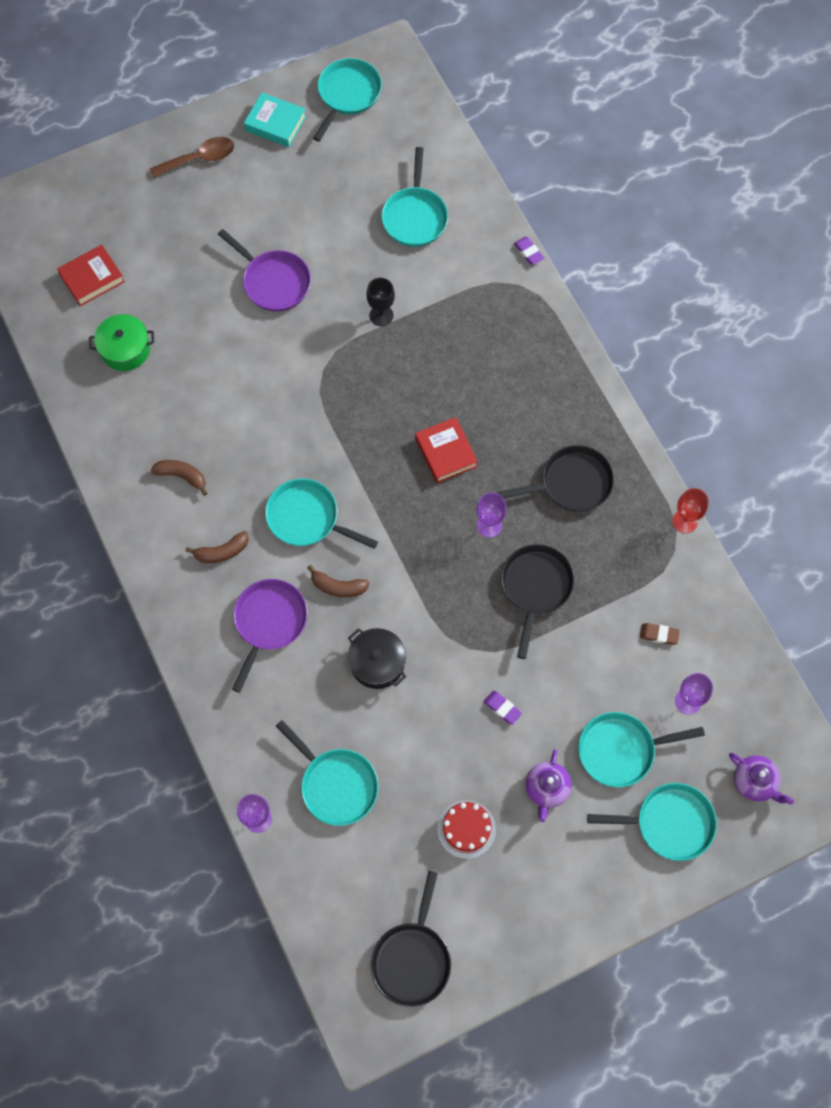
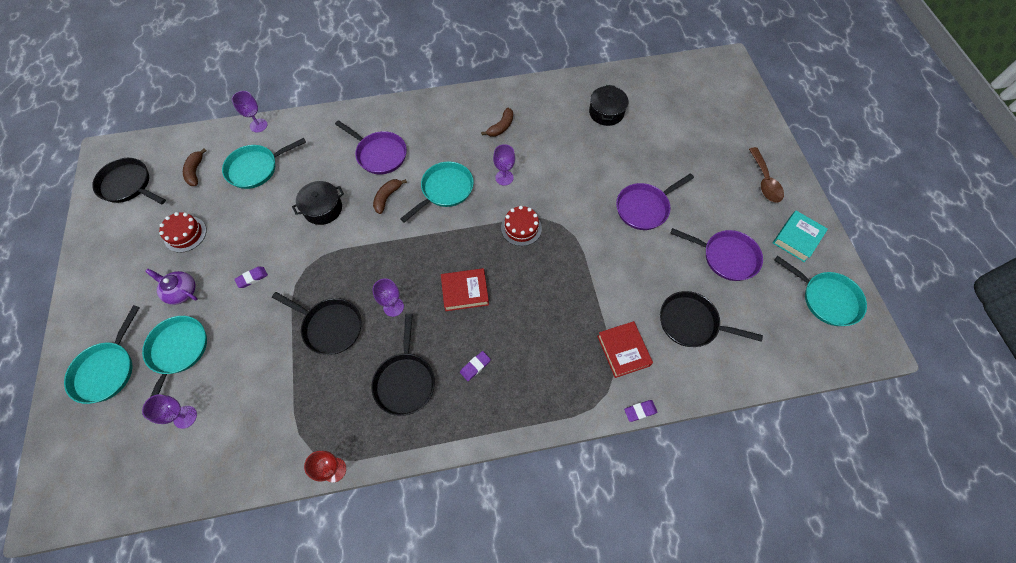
camera: 105 degrees right, 5 degrees down
red book [57,245,125,306] -> red book moved to [597,321,653,378]
green pot [89,314,154,371] -> black pot [589,85,629,126]
brown banana [186,531,249,563] -> brown banana moved to [183,148,207,186]
black goblet [366,278,395,326] -> none
turquoise pan [381,147,448,247] -> black pan [660,291,763,347]
brown eraser [640,623,680,645] -> none
purple teapot [729,753,794,805] -> none
none -> purple eraser [460,351,491,381]
none -> purple goblet [493,144,515,186]
none -> red cake [501,206,542,246]
none -> purple pan [670,228,763,281]

